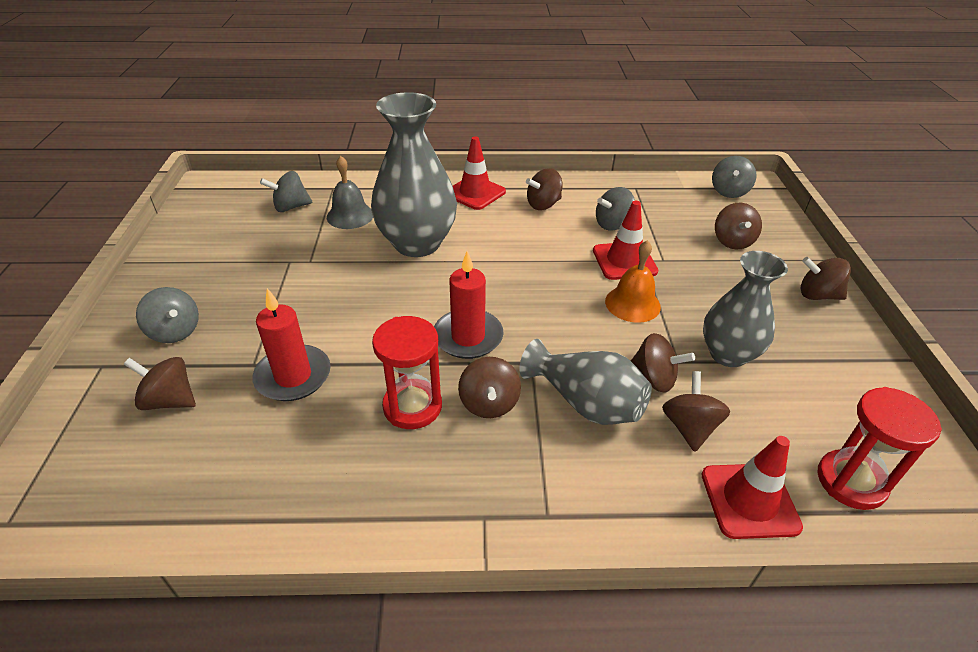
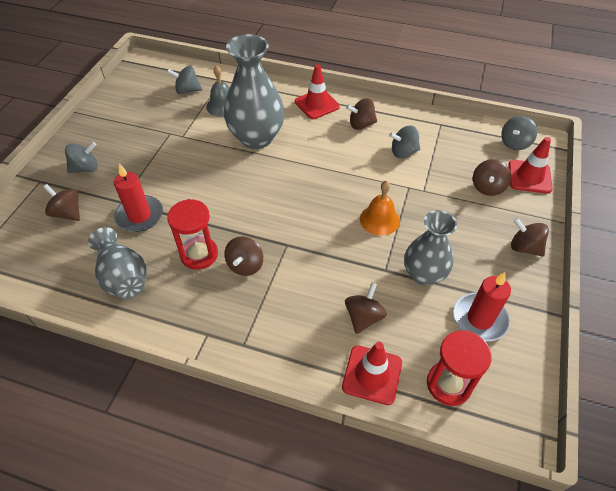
camera: 20 degrees right, 10 degrees up
grey spinning top [136,287,199,343] -> grey spinning top turned 90 degrees counterclockwise [65,142,98,173]
red candle [434,251,504,359] -> red candle moved to [453,272,511,341]
grey vase [519,339,652,425] -> grey vase moved to [88,227,147,299]
red traffic cone [593,201,658,280] -> red traffic cone moved to [508,137,553,194]
brown spinning top [631,333,695,392] -> none

